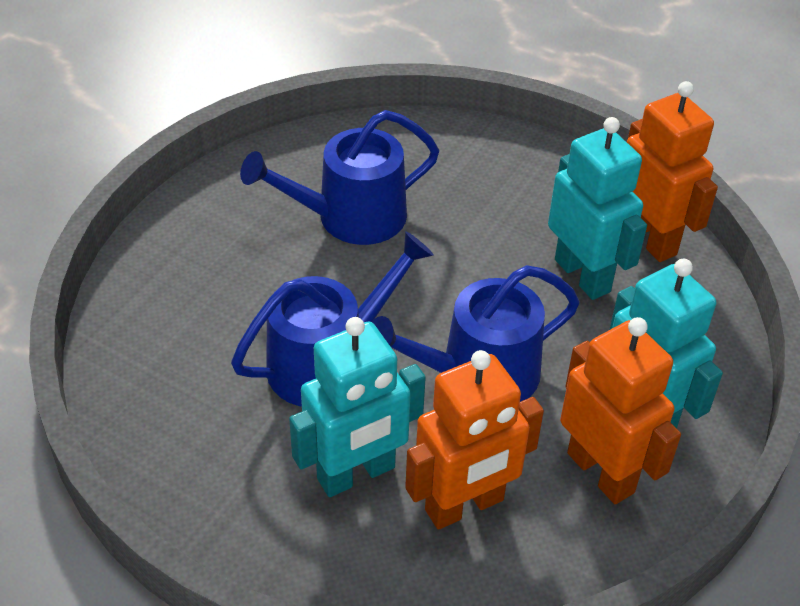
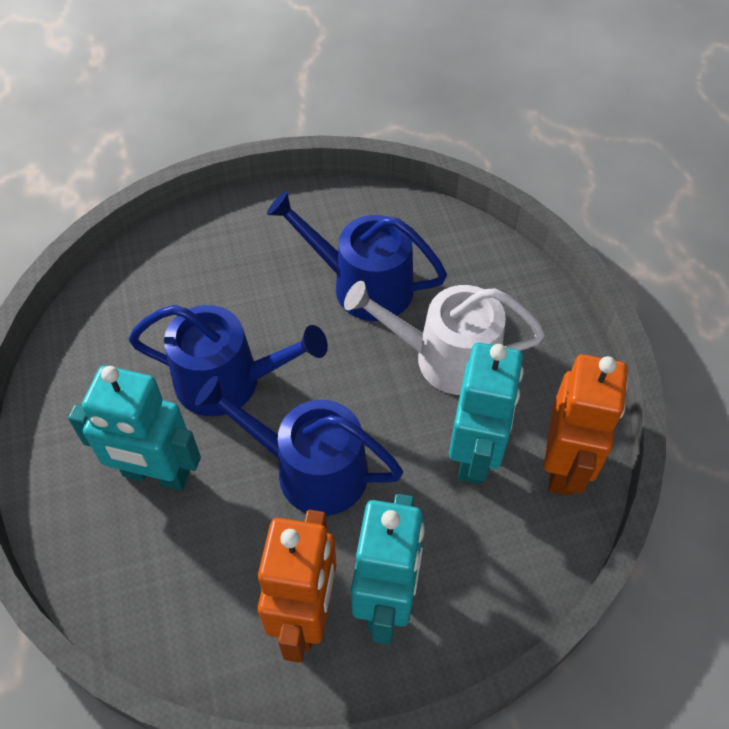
camera: 45 degrees right, 10 degrees up
orange robot [405,350,544,530] -> none
none -> white watering can [344,281,545,395]

